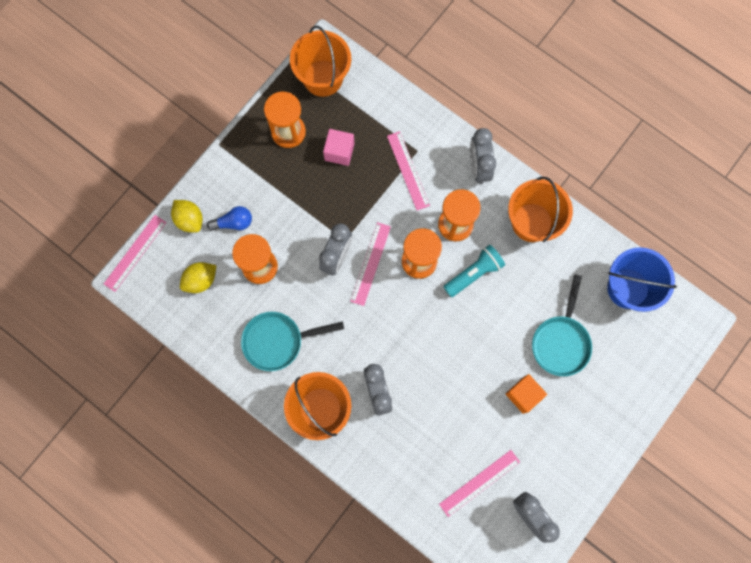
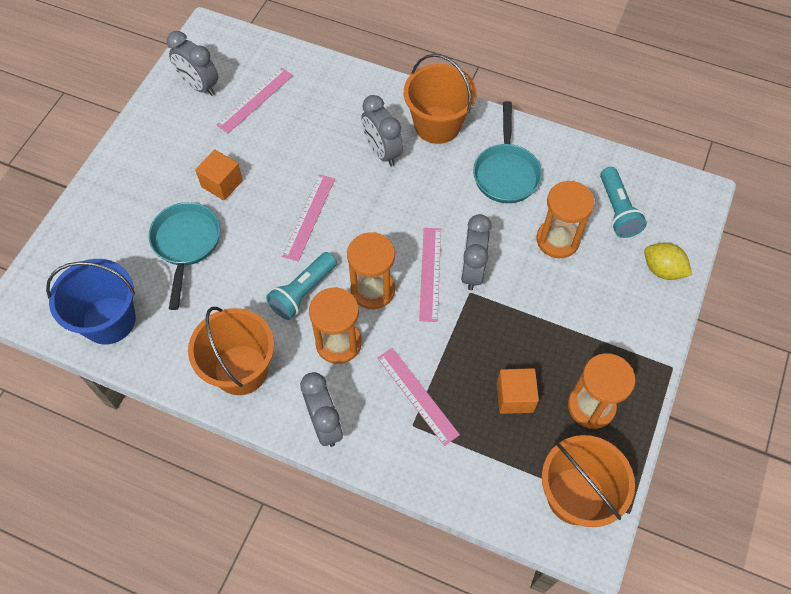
camera: 165 degrees right, 15 degrees down
pink ruler [104,215,166,292] -> pink ruler moved to [282,174,335,262]
yellow lemon [180,262,217,293] -> turquoise flashlight [600,167,647,238]
blue light bulb [207,206,252,231] -> none
turquoise pan [241,312,344,371] -> turquoise pan turned 120 degrees clockwise [473,101,542,203]
pink cube [323,129,355,166] -> orange cube [497,368,539,414]

